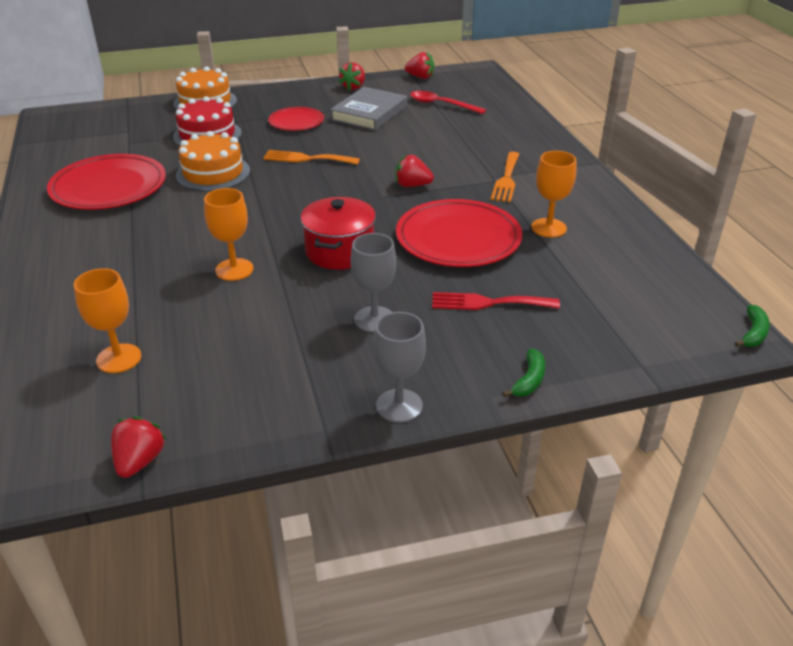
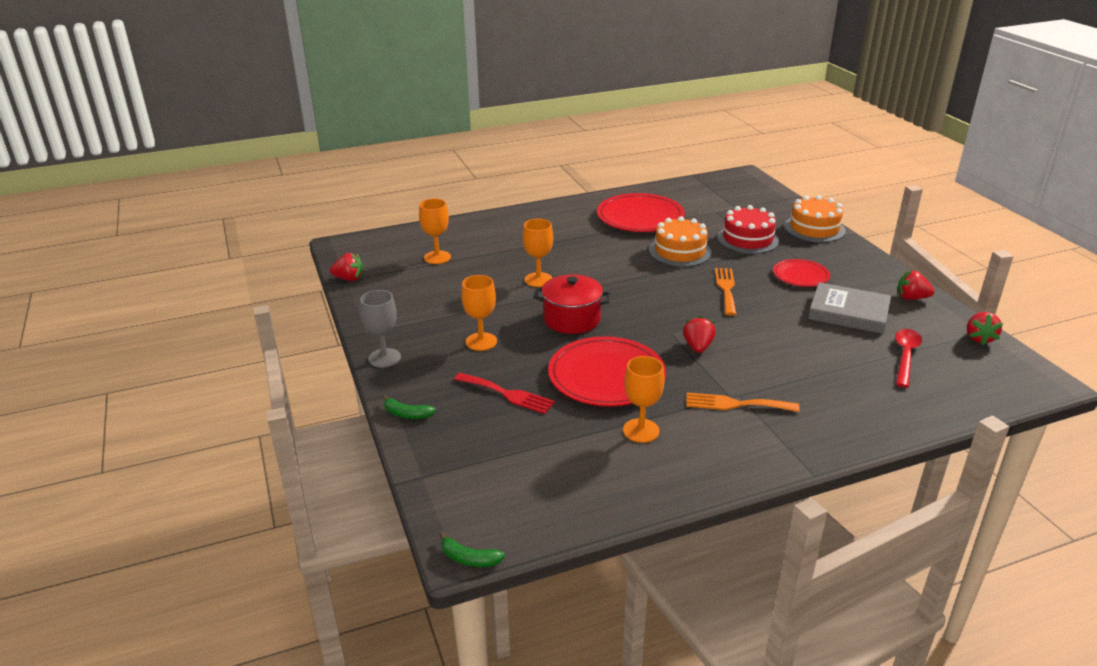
camera: 85 degrees right, 5 degrees down
grey goblet [351,233,396,332] -> orange goblet [461,275,497,351]
red fork [432,292,560,310] -> red fork turned 120 degrees clockwise [454,373,555,414]

